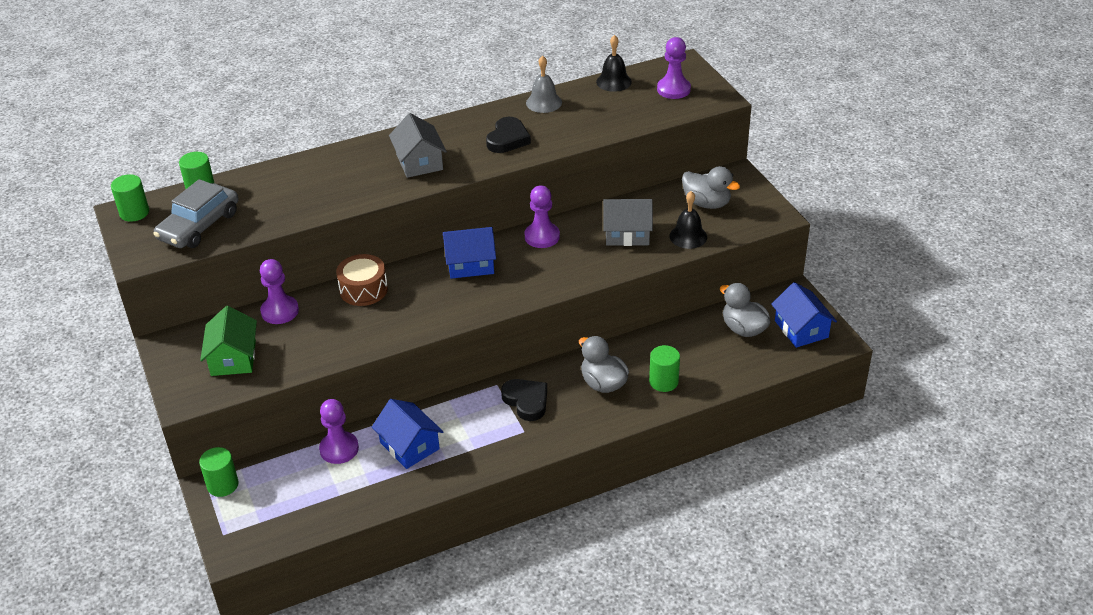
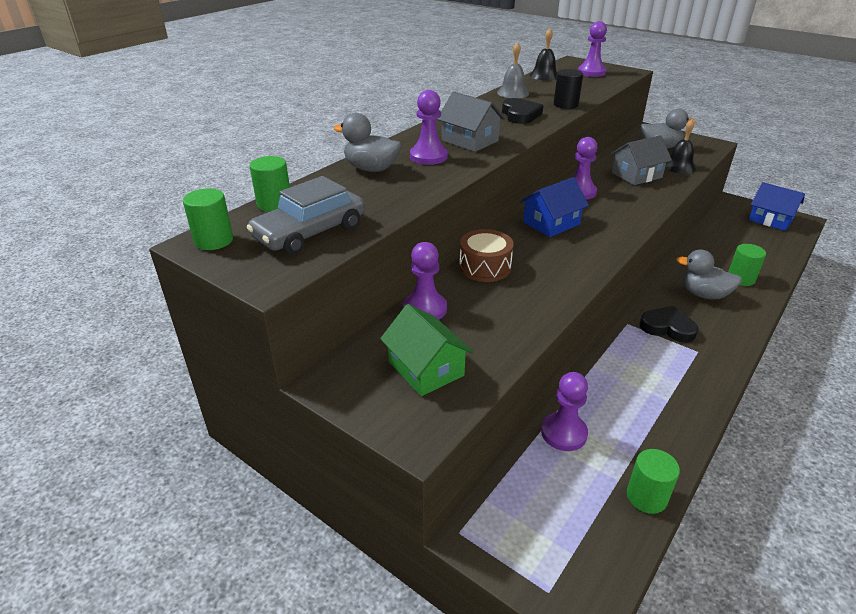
camera: 30 degrees left, 5 degrees down
grey car [153,179,238,248] -> grey car turned 45 degrees clockwise [247,176,365,255]
green cylinder [199,447,239,497] -> green cylinder moved to [627,449,680,514]
blue house [372,399,443,469] -> none
grey duck [720,283,770,337] -> grey duck moved to [333,113,401,172]
none -> purple pawn [410,90,448,165]
none -> black cylinder [554,69,583,109]

